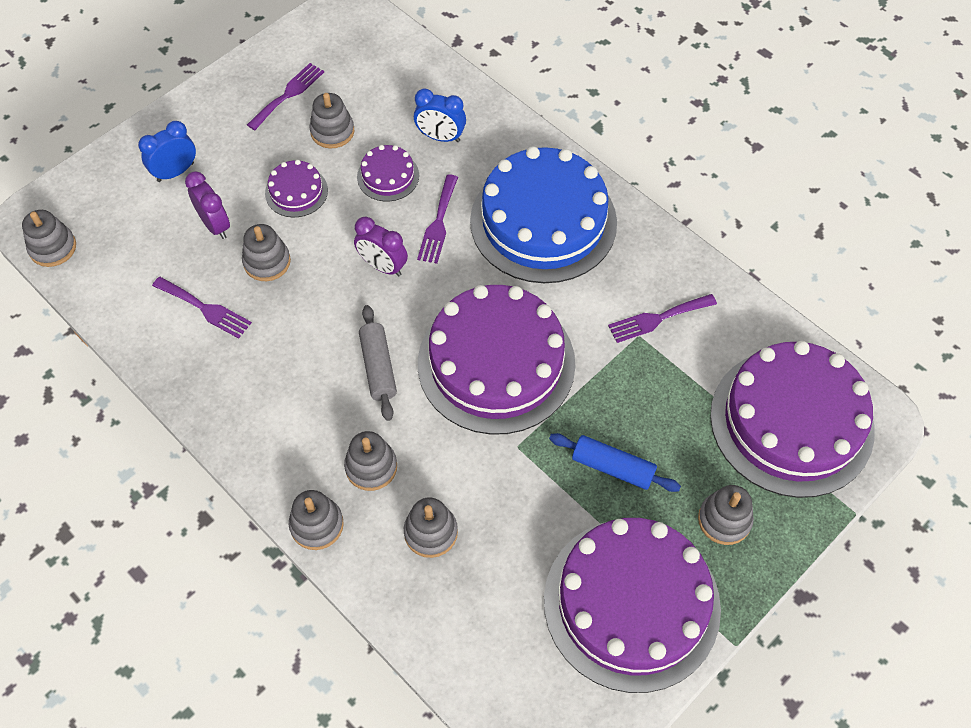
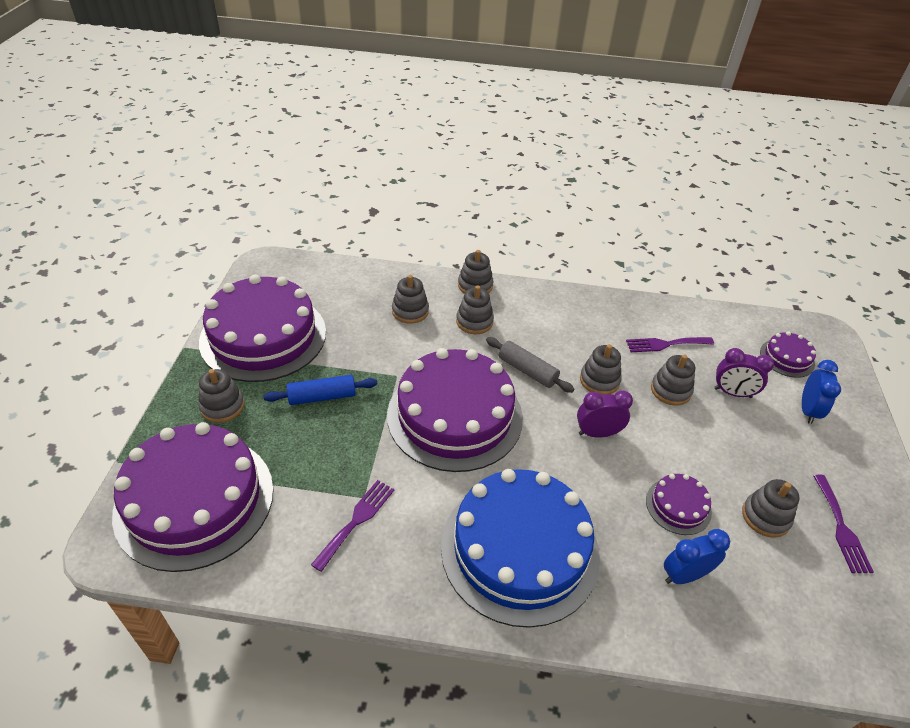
camera: 140 degrees right, 15 degrees down
grey stacking toy [22,210,76,267] -> grey stacking toy moved to [580,344,622,395]
purple cake [265,160,328,217] -> purple cake moved to [760,332,816,378]
purple fork [417,174,458,264] -> none

